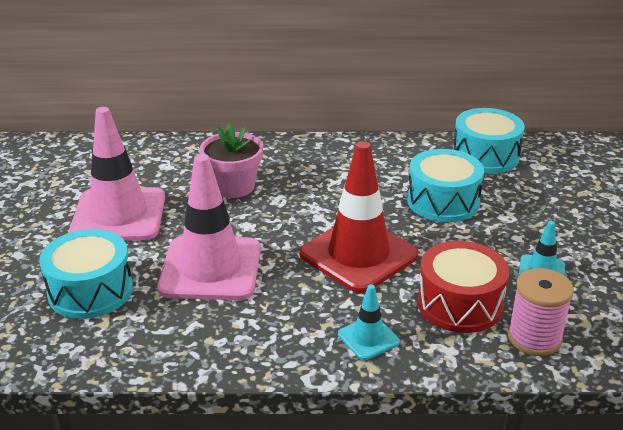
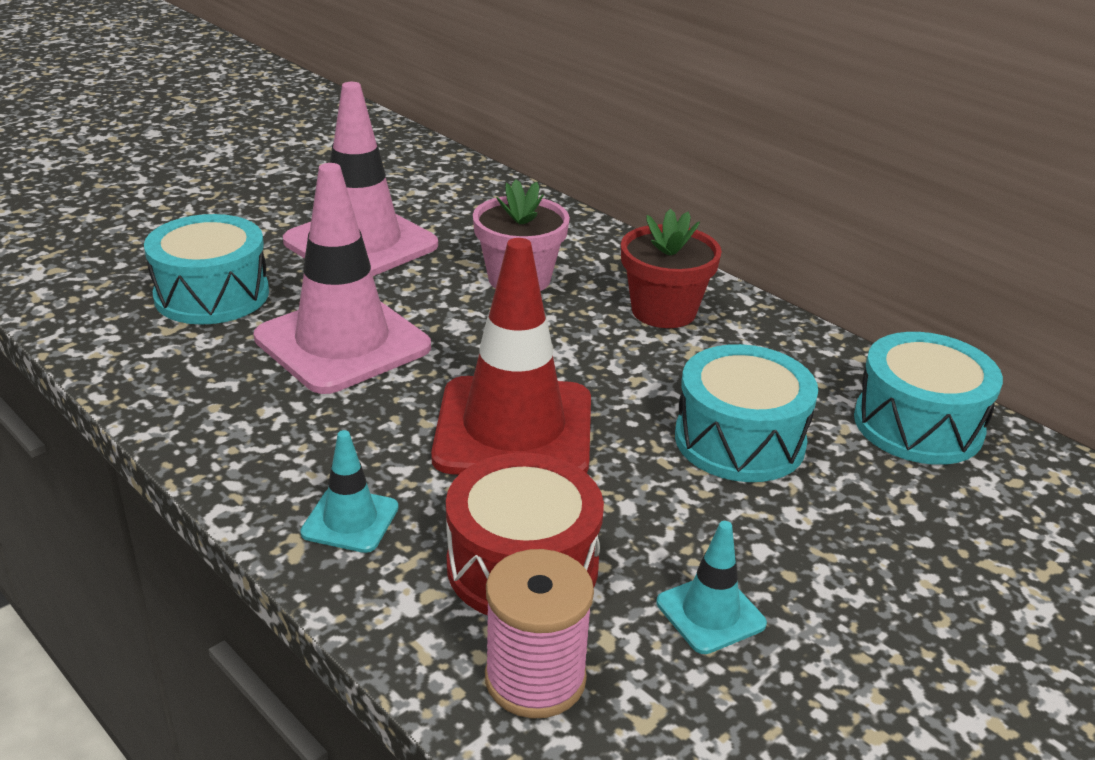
camera: 45 degrees right, 0 degrees up
none -> red flower pot [621,209,722,328]

